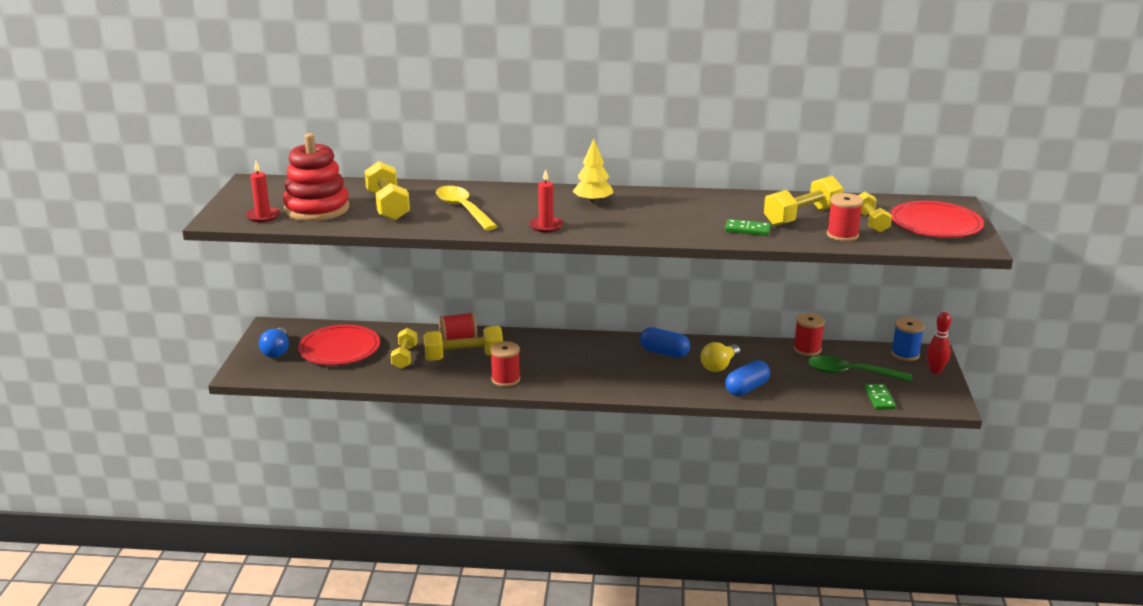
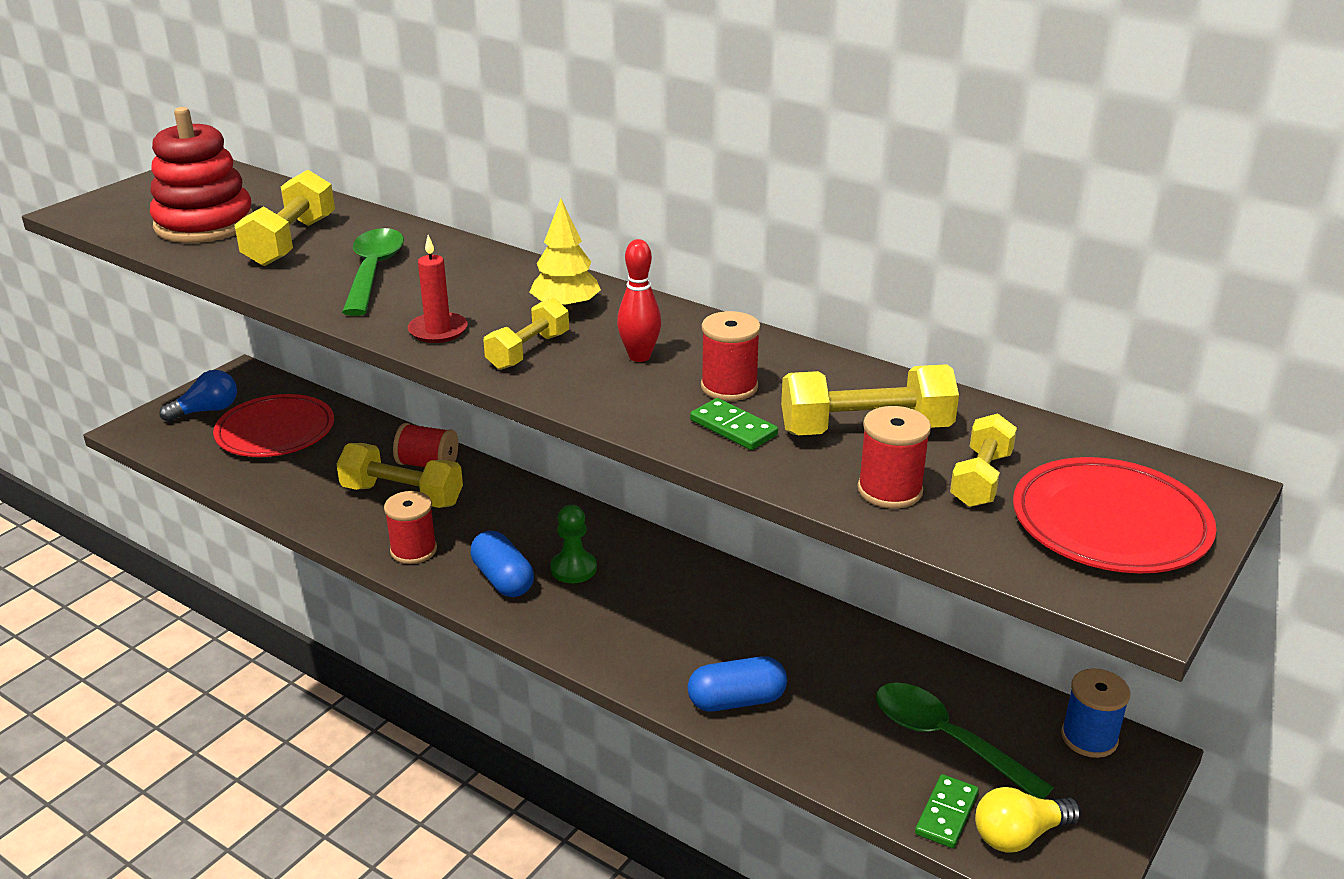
camera: 30 degrees right, 5 degrees up
red candle [245,161,280,222] -> none
blue light bulb [259,327,289,358] -> blue light bulb turned 150 degrees counterclockwise [159,370,237,422]
yellow dumbbell [391,328,418,369] -> yellow dumbbell moved to [484,298,569,370]
yellow spoon [436,186,498,230] -> green spoon [342,228,404,316]
blue capsule [640,327,690,358] -> blue capsule moved to [471,531,534,597]
yellow light bulb [701,342,740,372] -> yellow light bulb moved to [975,787,1081,853]
red spool [793,313,825,356] -> red spool moved to [701,311,761,401]
red bowling pin [927,312,951,374] -> red bowling pin moved to [617,239,661,362]
none -> green pawn [551,505,597,583]

